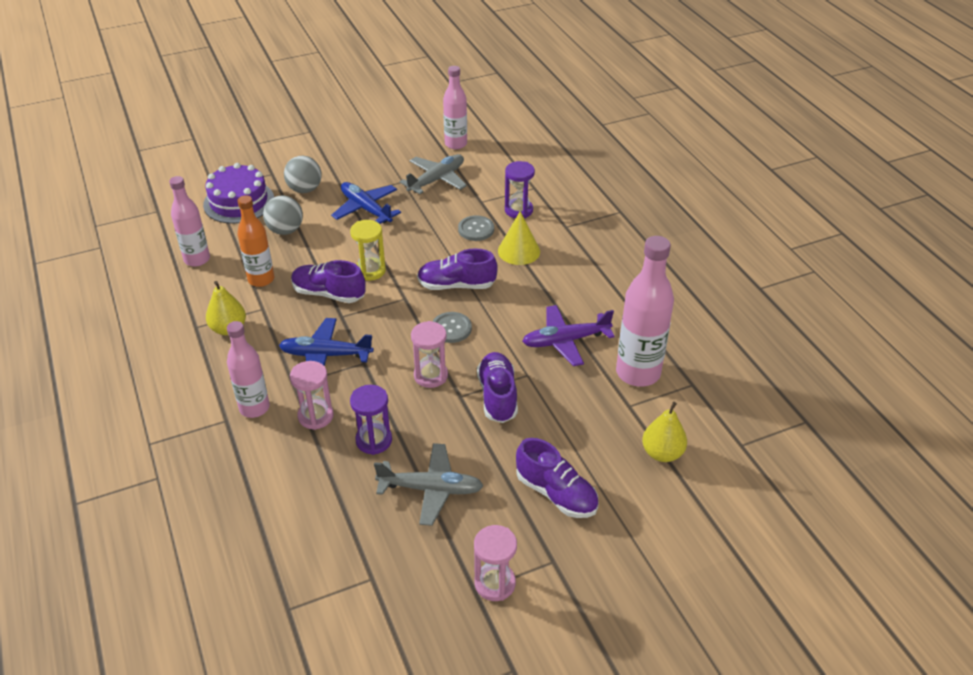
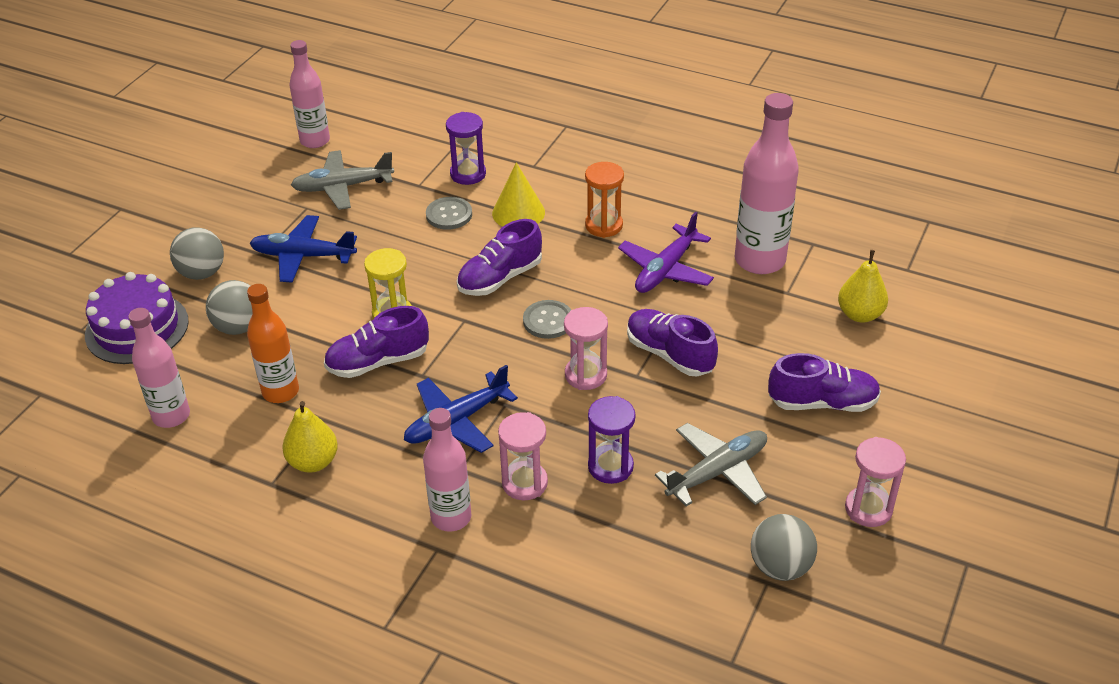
camera: 40 degrees left, 0 degrees up
grey plane [400,154,467,194] -> grey plane turned 105 degrees counterclockwise [291,150,394,210]
none -> orange hourglass [585,162,624,238]
none -> grey ball [751,514,817,581]

